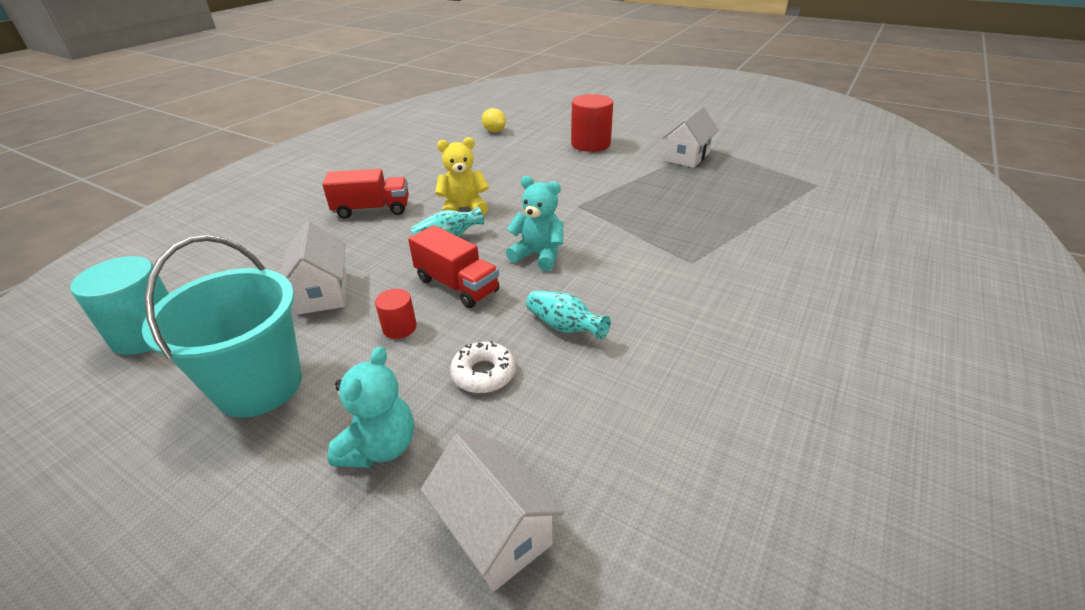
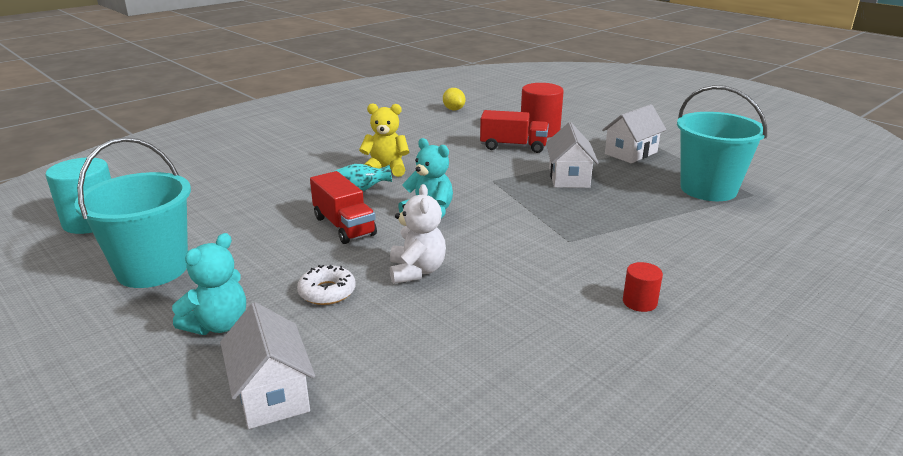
camera: 15 degrees right, 10 degrees down
white house [281,221,347,315] -> white house moved to [546,122,599,188]
red truck [322,169,409,219] -> red truck moved to [480,110,549,153]
red cylinder [375,289,417,339] -> red cylinder moved to [623,262,663,312]
turquoise vase [526,290,611,340] -> white teddy bear [390,184,446,284]
none -> turquoise bucket [677,85,767,201]

